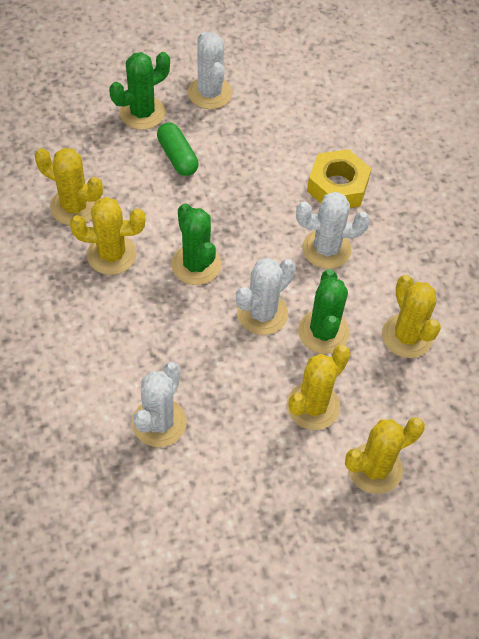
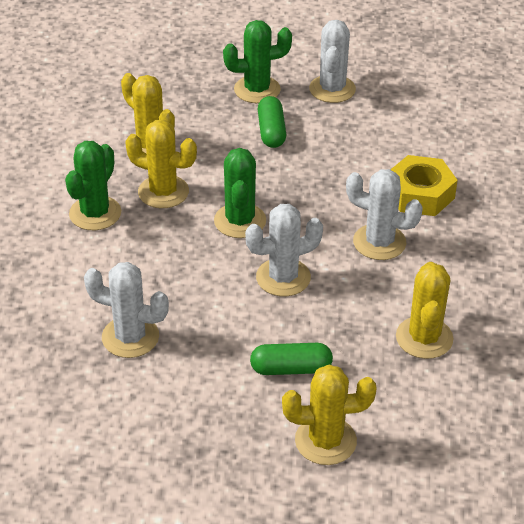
camera: 25 degrees right, 15 degrees down
white cactus [132,362,187,447] -> white cactus turned 60 degrees clockwise [84,262,169,358]
yellow cactus [287,345,350,430] -> green capsule [250,343,333,375]
green cactus [298,269,350,354] -> green cactus moved to [65,141,121,230]

